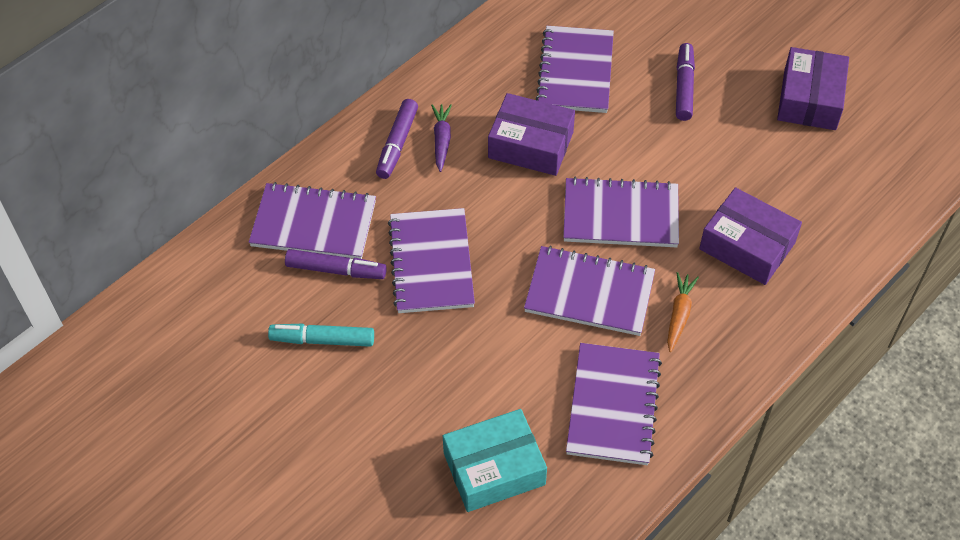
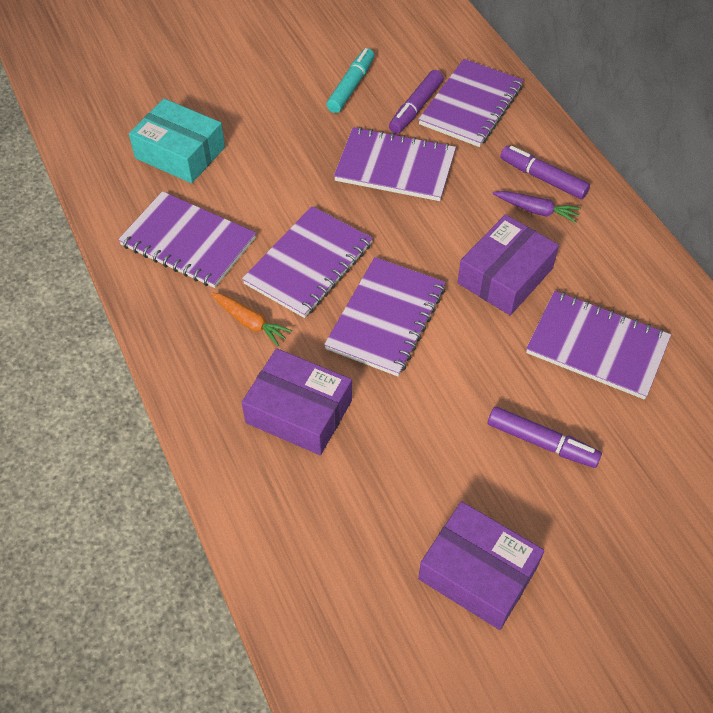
camera: 110 degrees right, 0 degrees up
turquoise box [443,409,547,512] -> turquoise box turned 60 degrees counterclockwise [129,99,225,183]
purple box [699,187,802,285] -> purple box turned 60 degrees clockwise [242,348,352,455]

